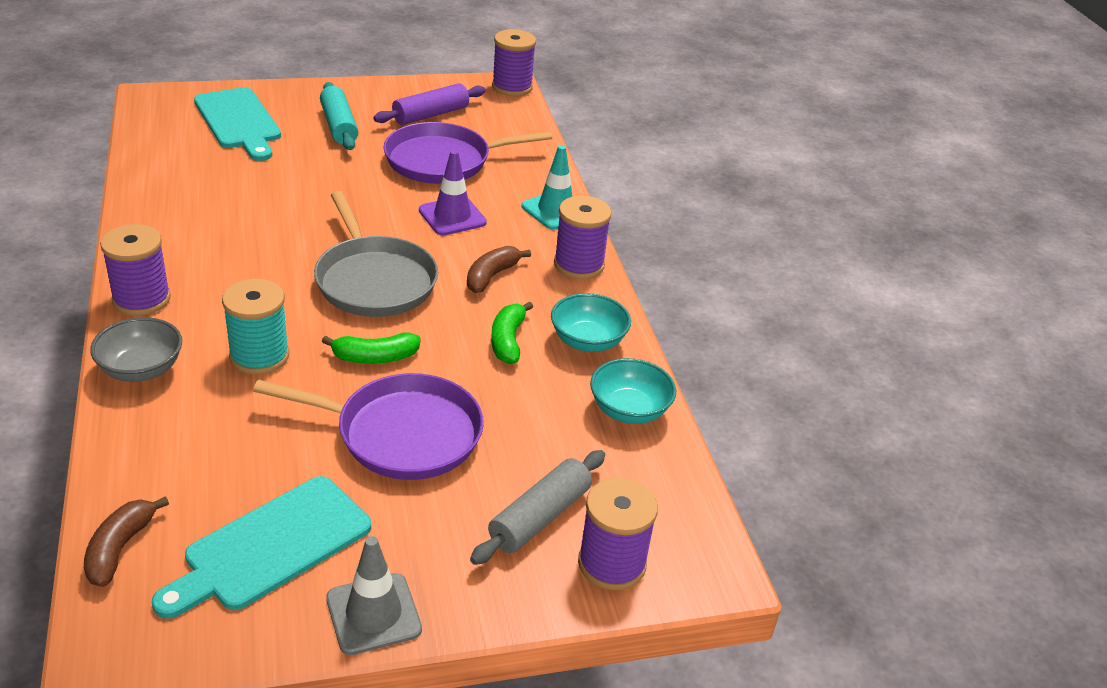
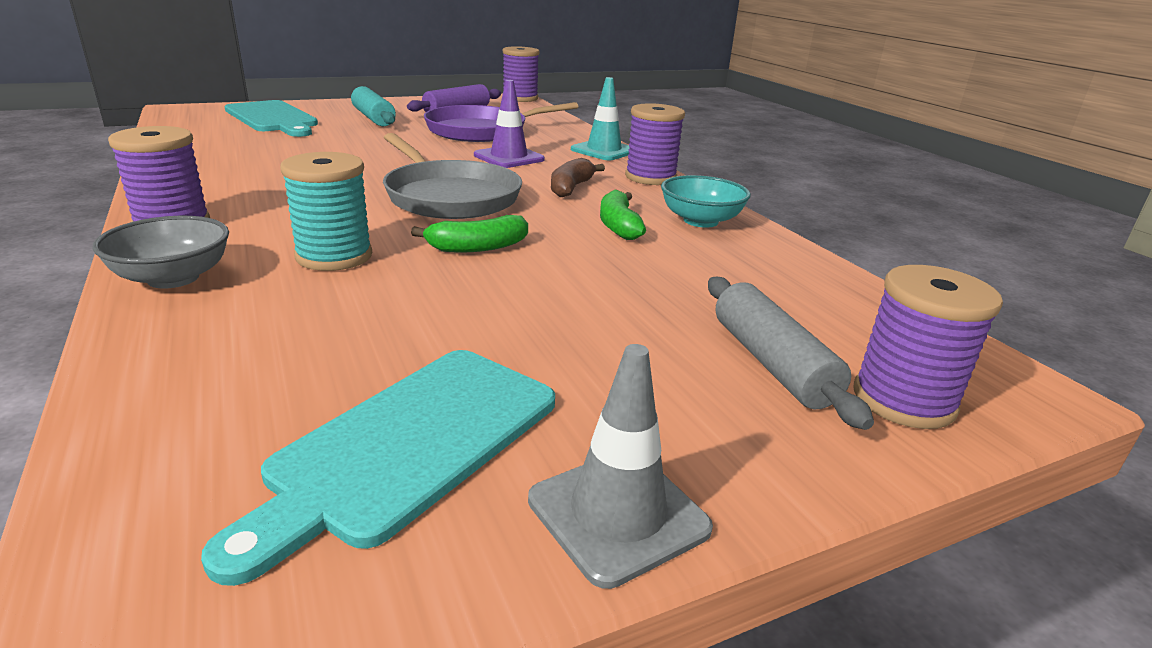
camera: 10 degrees left, 10 degrees down
brown banana [84,496,169,587] -> none
purple pan [253,373,484,480] -> none
grey rolling pin [470,450,605,565] -> grey rolling pin turned 45 degrees counterclockwise [708,277,874,430]
turquoise bowl [590,358,676,424] -> none

